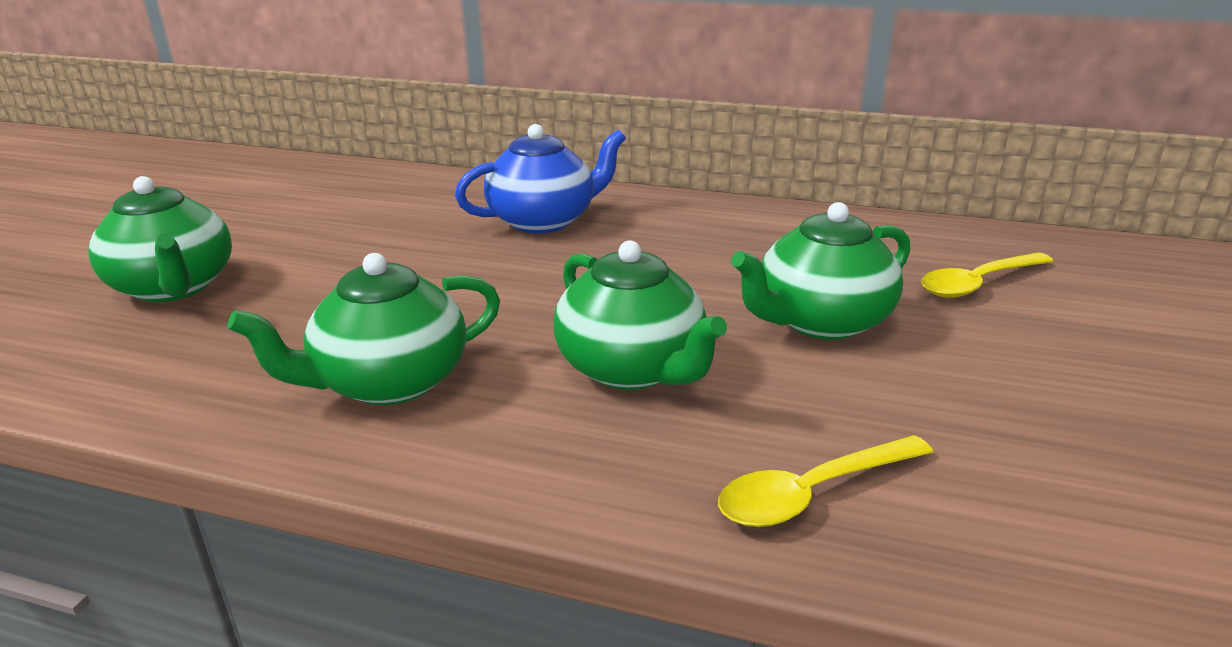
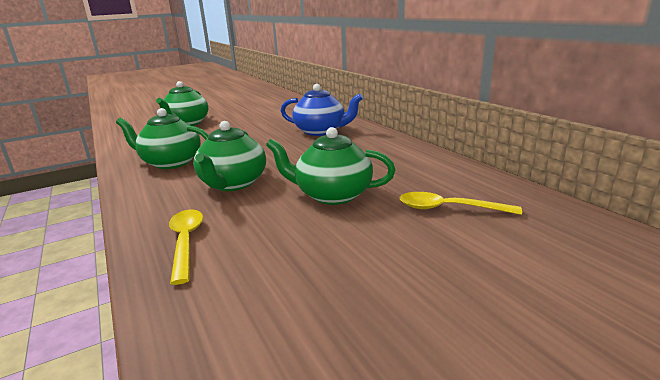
camera: 45 degrees right, 5 degrees down
yellow spoon [718,435,933,527] -> yellow spoon turned 60 degrees clockwise [169,209,203,285]

